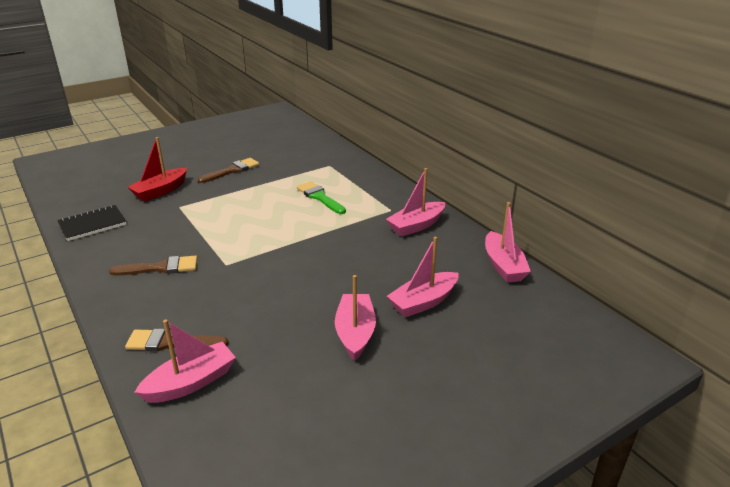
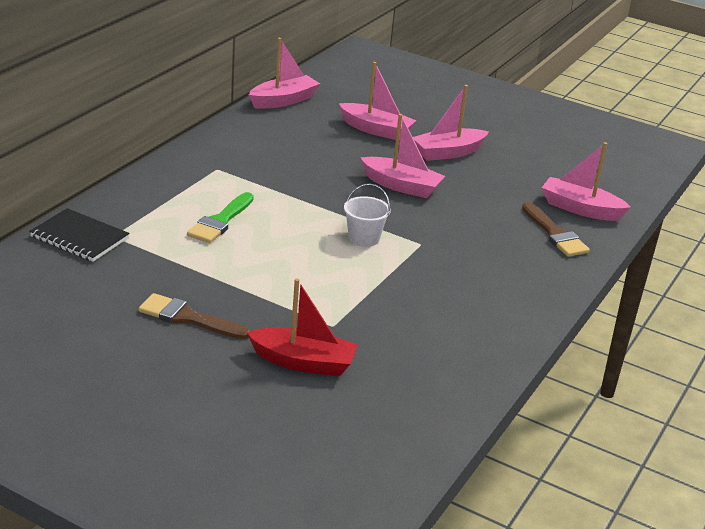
camera: 120 degrees left, 0 degrees up
black notebook [57,205,127,241] -> black notebook moved to [29,208,129,262]
brown brush [109,256,197,275] -> none
pink boat [386,168,445,236] -> pink boat moved to [360,114,445,198]
none -> white bucket [344,184,391,247]

